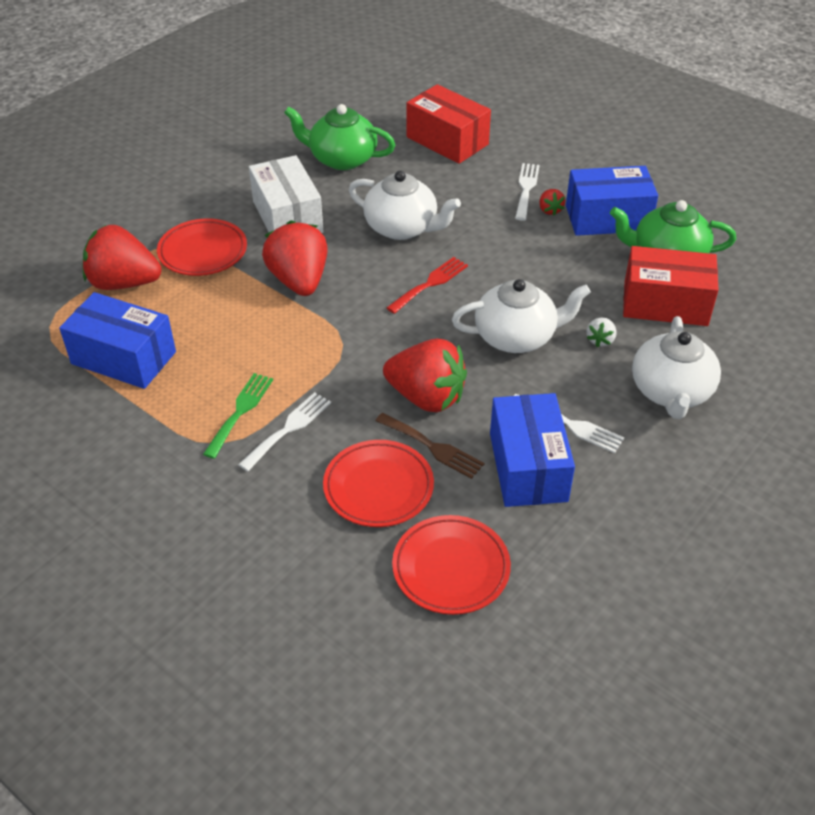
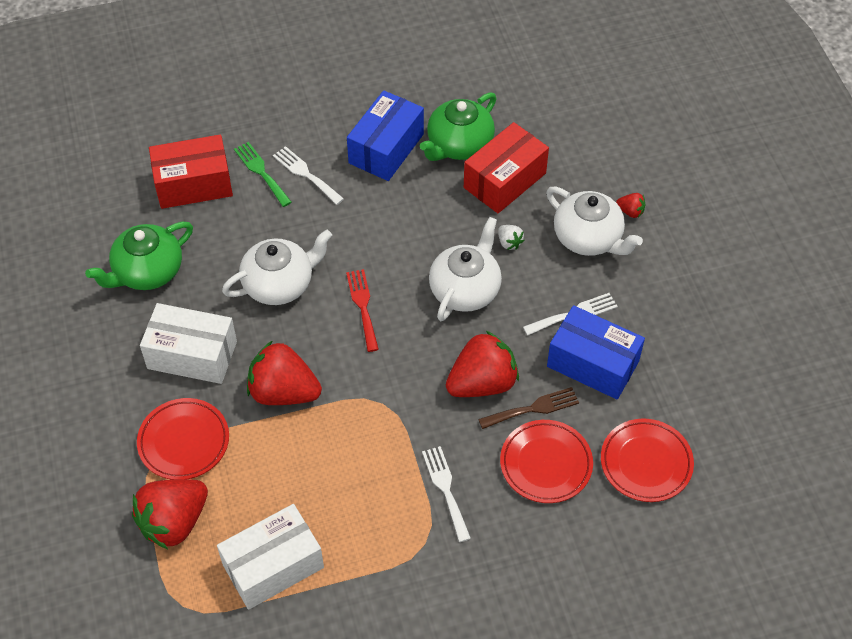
camera: 55 degrees left, 10 degrees up
blue box [59,292,176,389] -> white box [217,504,324,610]
green fork [203,373,273,459] -> green fork moved to [234,142,292,207]
red strawberry [539,189,565,215] -> red strawberry moved to [616,193,645,218]

